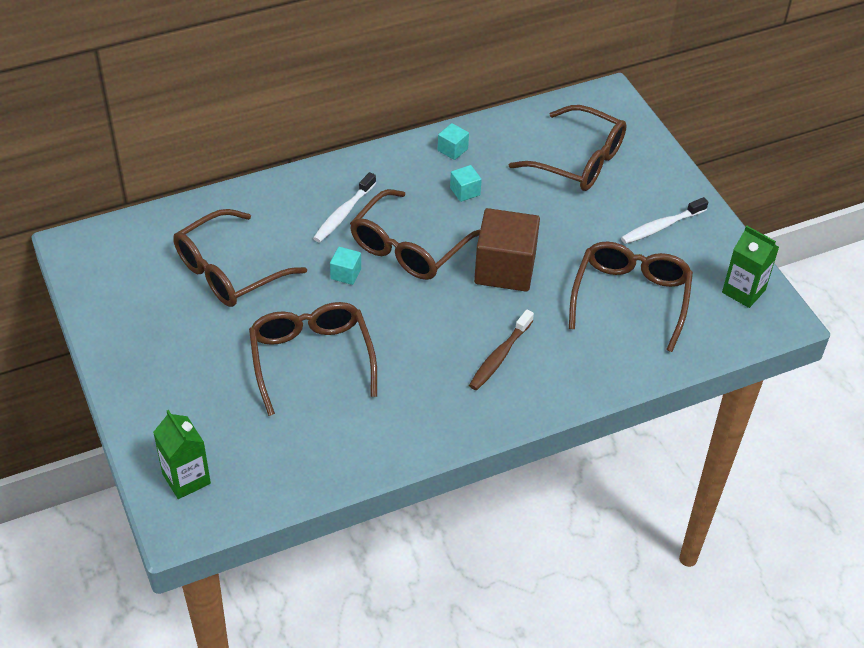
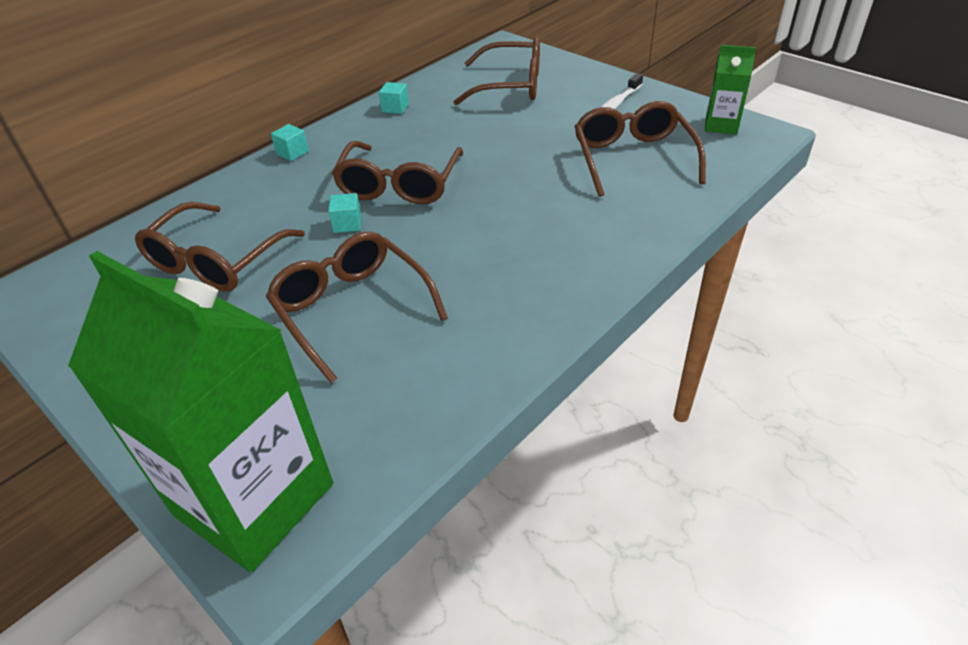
camera: 20 degrees left, 5 degrees down
green carton [153,410,211,499] -> green carton [68,251,333,572], size x2.17
white toothbrush [313,172,376,242] -> none
turquoise cube [450,165,482,202] -> turquoise cube moved to [271,124,309,161]
brown toothbrush [469,310,534,390] -> none
brown cube [474,208,540,292] -> none

